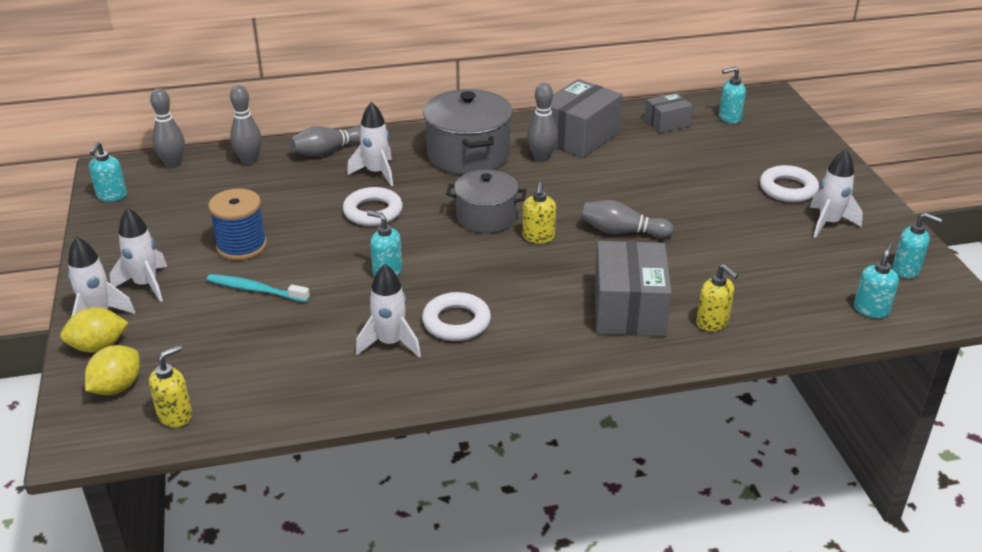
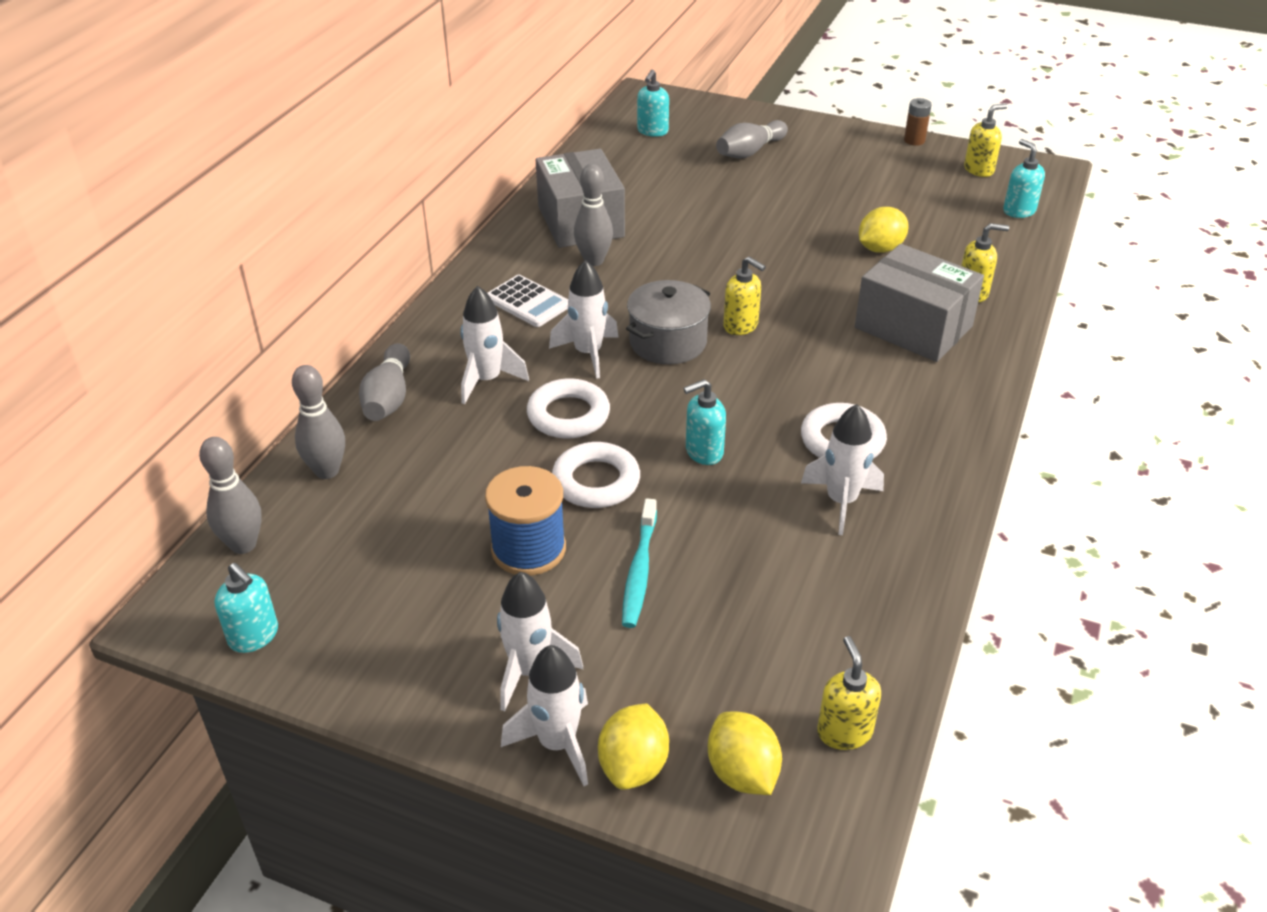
camera: 55 degrees left, 5 degrees up
turquoise toothbrush [206,274,310,302] -> turquoise toothbrush turned 45 degrees counterclockwise [622,499,657,628]
grey pot [423,89,513,175] -> white calculator [487,275,568,327]
grey bowling pin [582,200,674,238] -> grey bowling pin moved to [716,120,788,158]
grey box [645,93,693,133] -> none
white ring [760,165,819,202] -> white ring moved to [552,442,640,508]
white rocket [810,149,863,238] -> white rocket moved to [549,260,619,379]
turquoise soap dispenser [892,212,942,279] -> yellow soap dispenser [964,104,1007,177]
none -> yellow lemon [859,207,909,253]
none -> brown battery [904,98,932,146]

